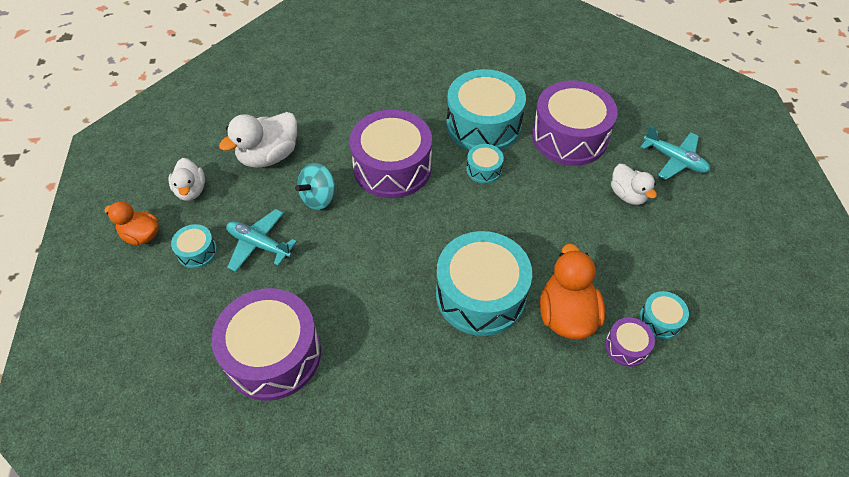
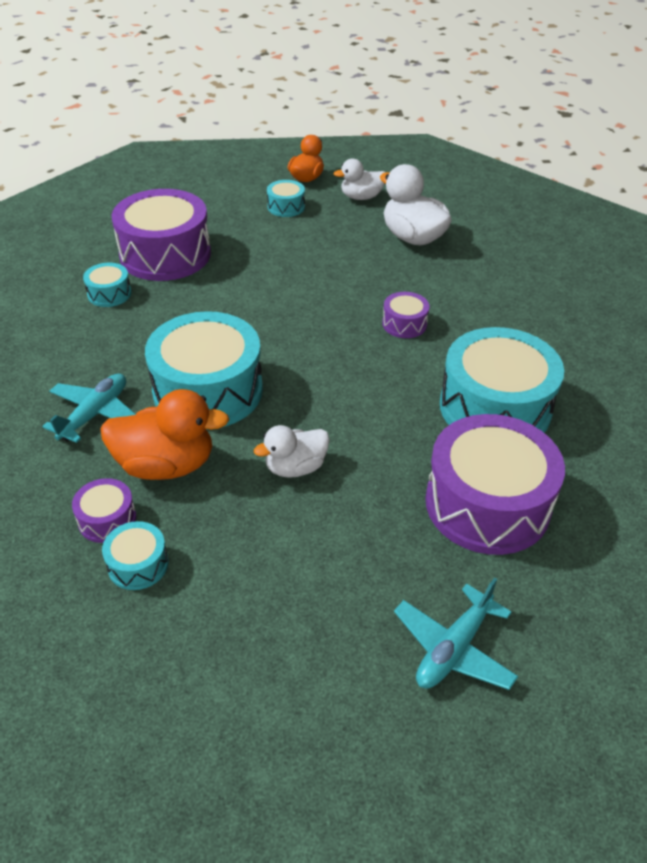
camera: 90 degrees right, 10 degrees down
turquoise plane [226,209,297,272] -> turquoise plane moved to [42,373,136,443]
turquoise spinning top [295,163,335,210] -> none
purple drum [349,110,432,198] -> purple drum [382,292,429,338], size x0.45
turquoise drum [466,144,504,183] -> turquoise drum moved to [83,263,132,307]
white duck [611,164,657,205] -> white duck moved to [254,425,330,478]

